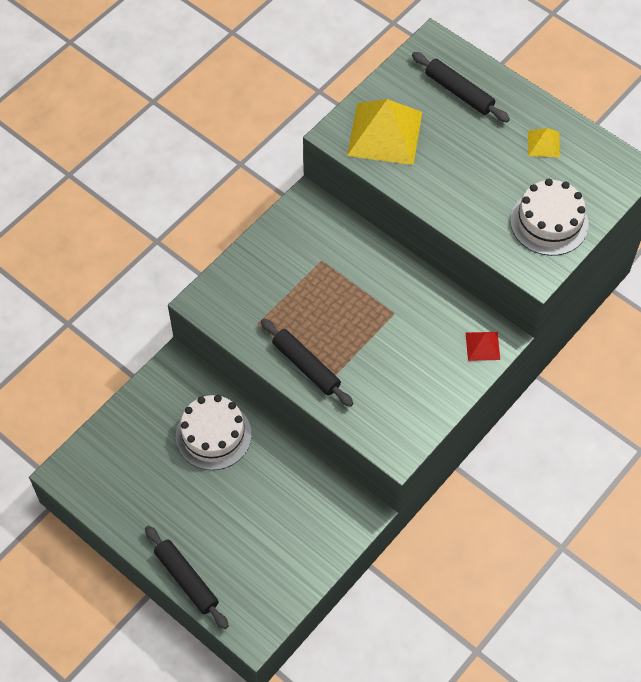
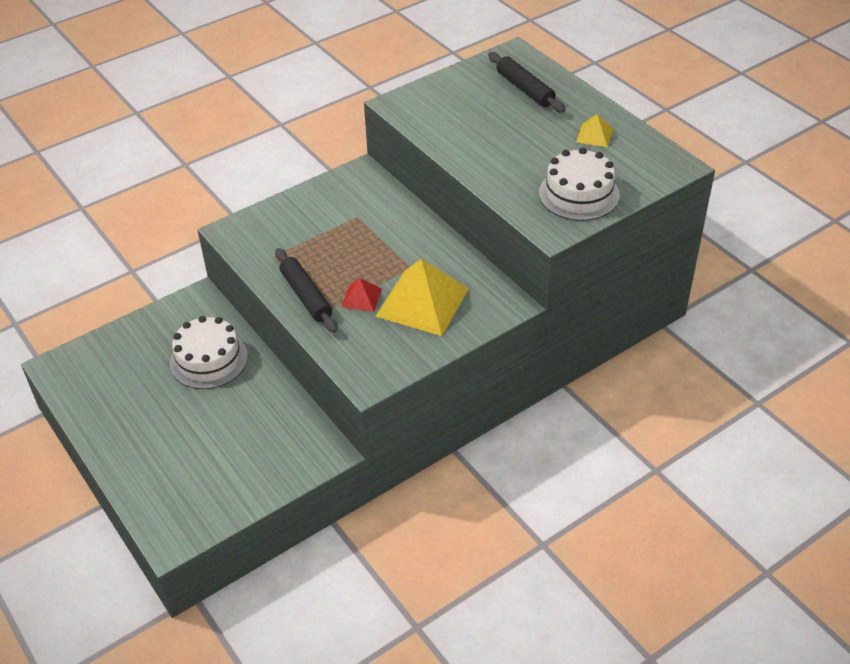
camera: 15 degrees right, 15 degrees down
black rolling pin [145,526,229,629] -> none
yellow pyramid [347,99,422,165] -> yellow pyramid moved to [375,259,469,336]
red pyramid [466,332,500,361] -> red pyramid moved to [341,278,382,312]

